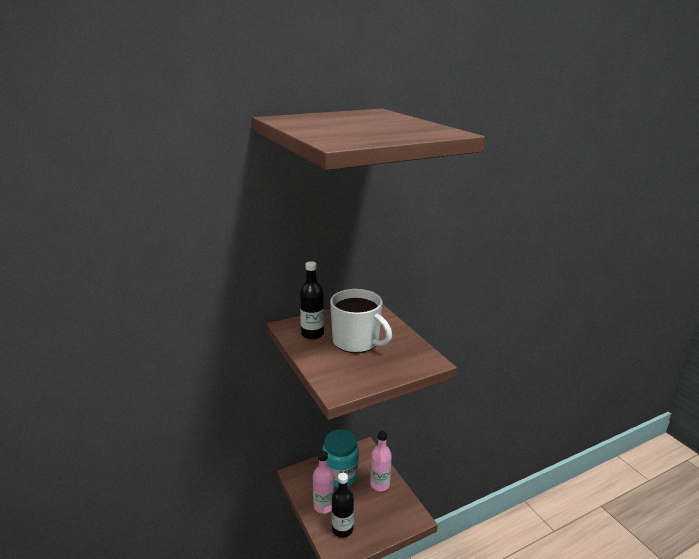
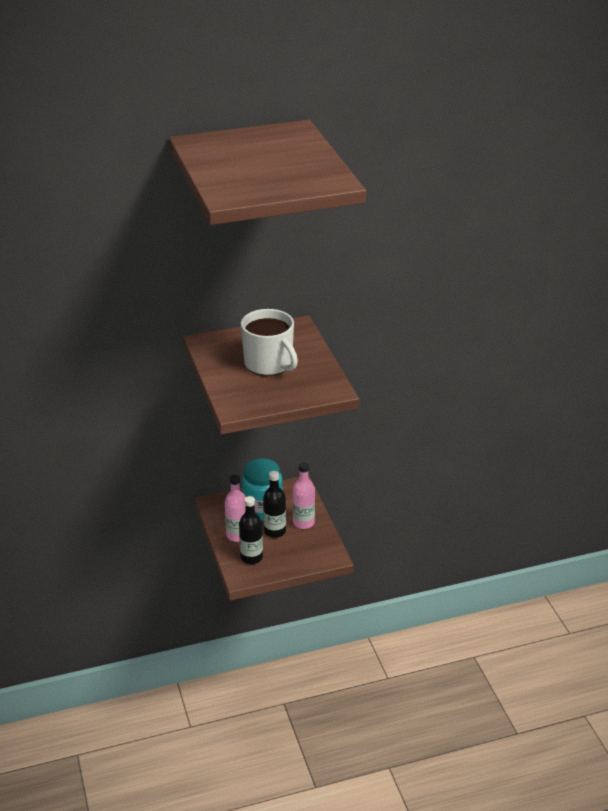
camera: 10 degrees right, 10 degrees up
black bottle [300,261,324,340] -> black bottle moved to [263,471,286,538]

